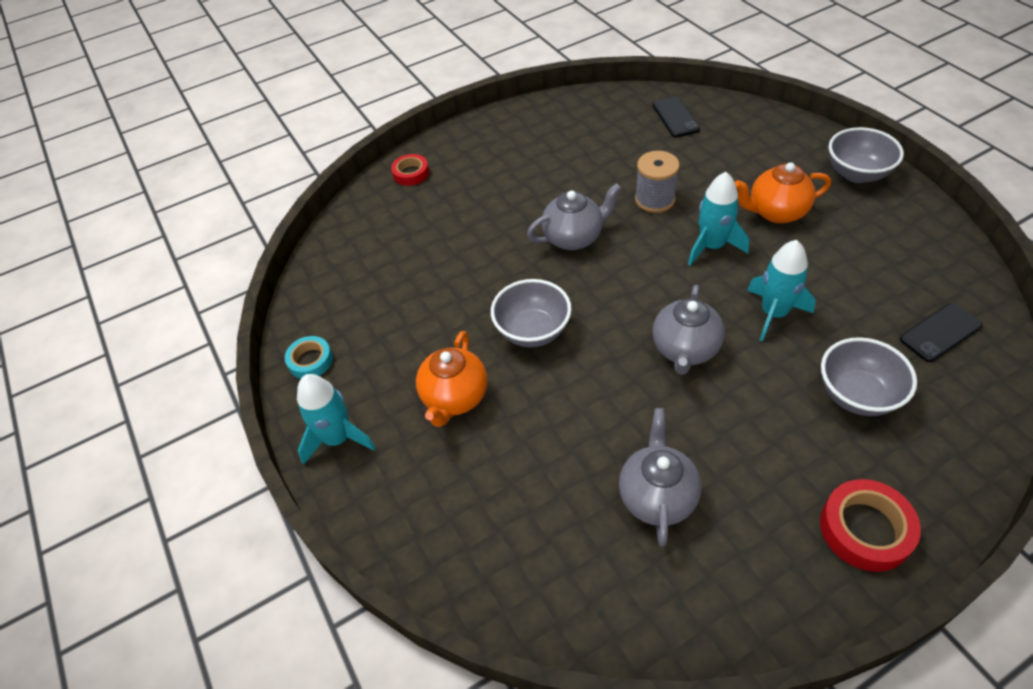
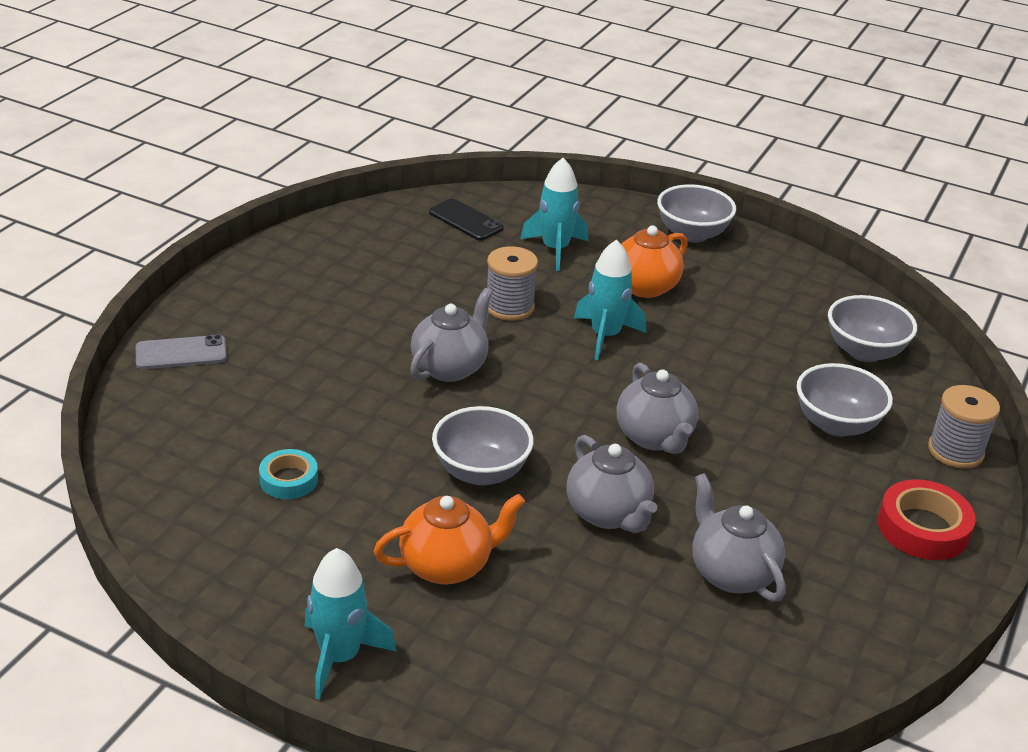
camera: 40 degrees left, 15 degrees down
turquoise tape [285,336,333,379] -> turquoise tape moved to [259,449,318,499]
red tape [391,154,429,186] -> grey phone [136,335,227,369]
orange teapot [416,331,488,427] -> orange teapot turned 90 degrees counterclockwise [374,494,525,585]
turquoise rocket [747,240,816,341] -> turquoise rocket moved to [521,158,588,271]
black phone [900,303,982,362] -> grey bowl [828,295,917,362]
none -> grey teapot [566,435,657,533]
none -> grey spool [928,385,1000,469]

